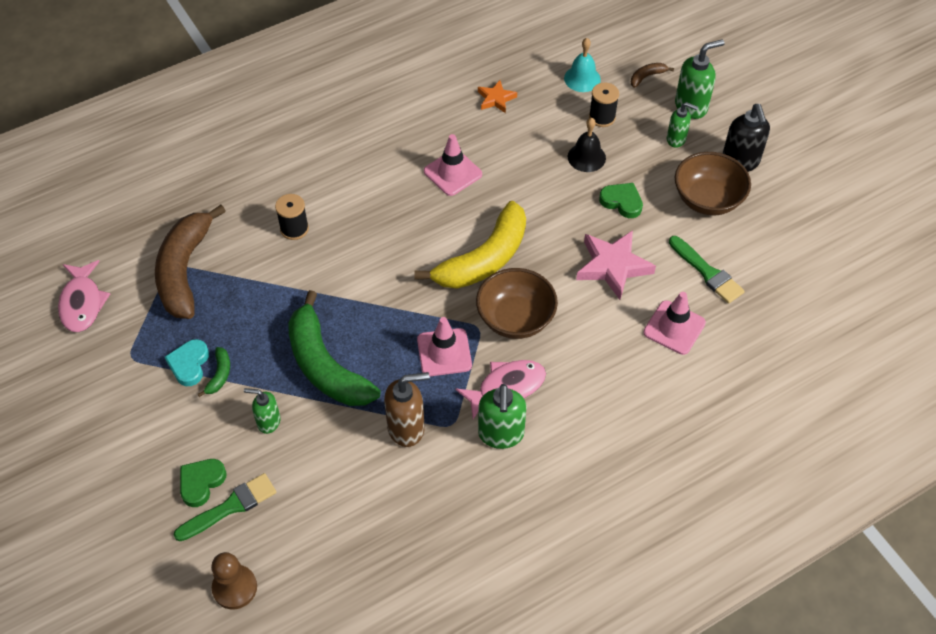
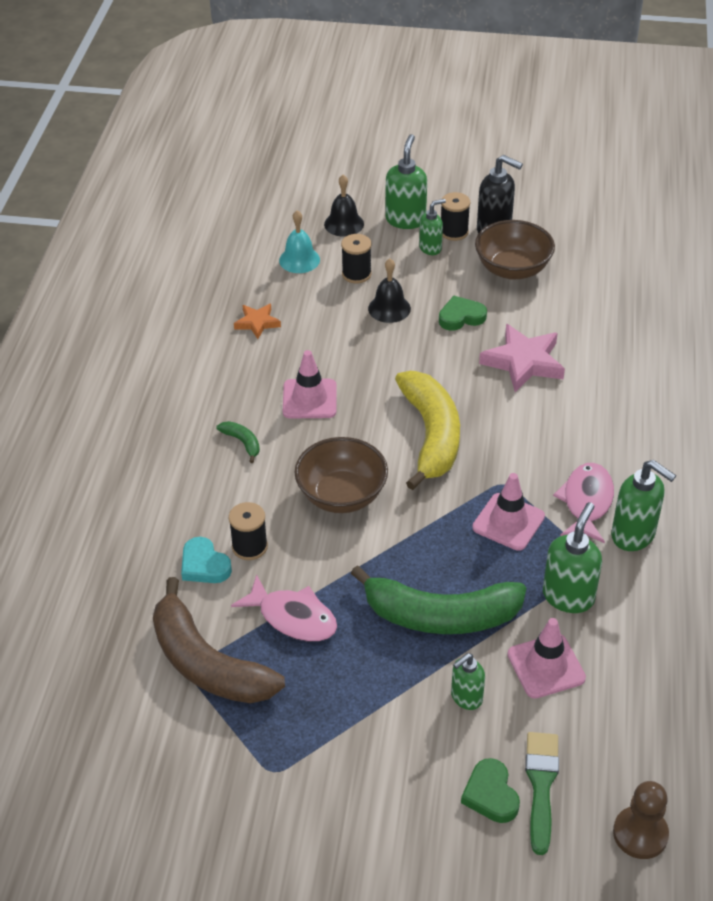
camera: 50 degrees left, 10 degrees down
pink fish [58,260,110,332] -> pink fish moved to [231,574,337,642]
turquoise heart [165,339,209,386] -> turquoise heart moved to [181,537,232,583]
green banana [198,347,230,397] -> green banana moved to [216,421,260,463]
brown soap dispenser [384,372,430,447] -> green soap dispenser [543,502,602,613]
brown bowl [476,268,558,339] -> brown bowl moved to [294,437,388,513]
brown banana [631,63,674,88] -> black bell [324,175,364,237]
pink traffic cone [643,292,706,355] -> pink traffic cone moved to [507,618,586,699]
green brush [669,236,745,304] -> none
none -> black spool [441,192,470,241]

